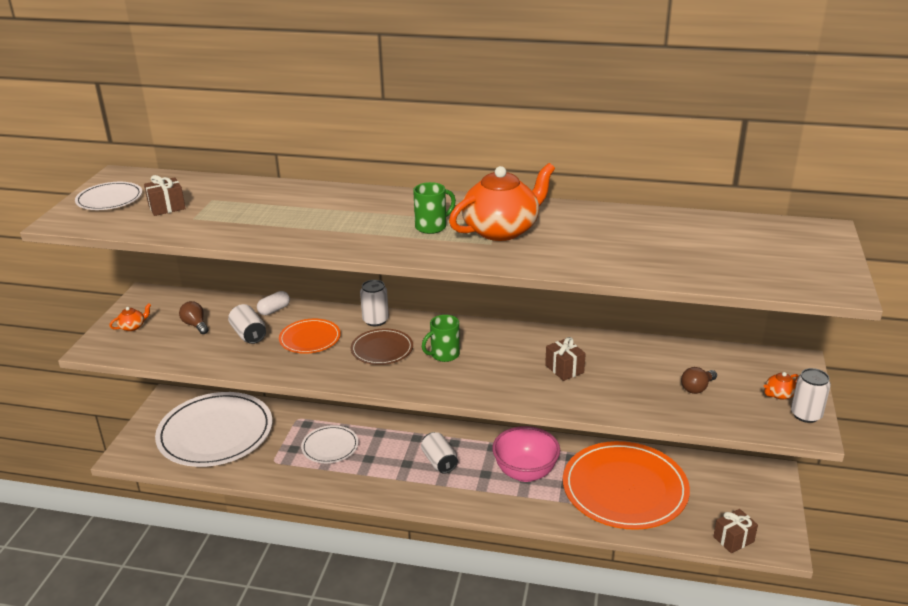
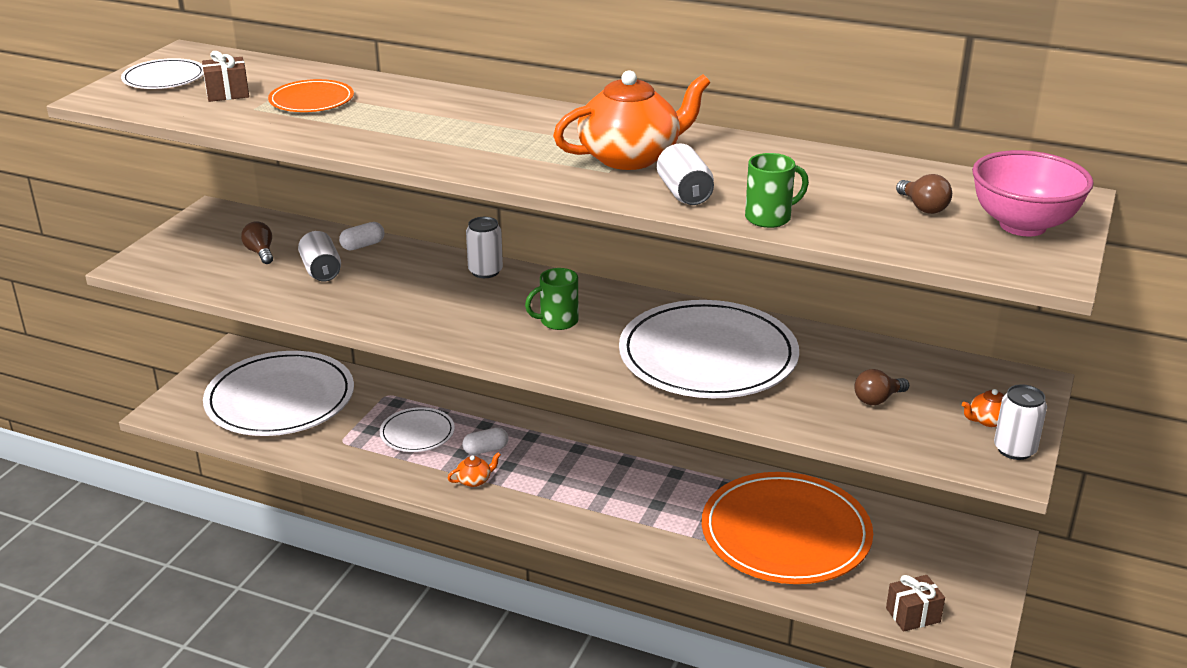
camera: 10 degrees right, 0 degrees up
orange teapot [110,303,151,331] -> orange teapot moved to [447,452,501,487]
orange plate [279,319,341,354] -> orange plate moved to [268,79,354,112]
brown plate [351,329,413,365] -> none
green mug [413,182,456,234] -> green mug moved to [745,153,809,228]
white can [421,432,458,474] -> white can moved to [657,143,714,205]
pink bowl [492,426,560,482] -> pink bowl moved to [972,150,1094,236]
brown gift [545,337,586,381] -> white plate [619,300,799,398]
none -> white capsule [462,427,509,455]
none -> brown light bulb [896,174,952,214]

